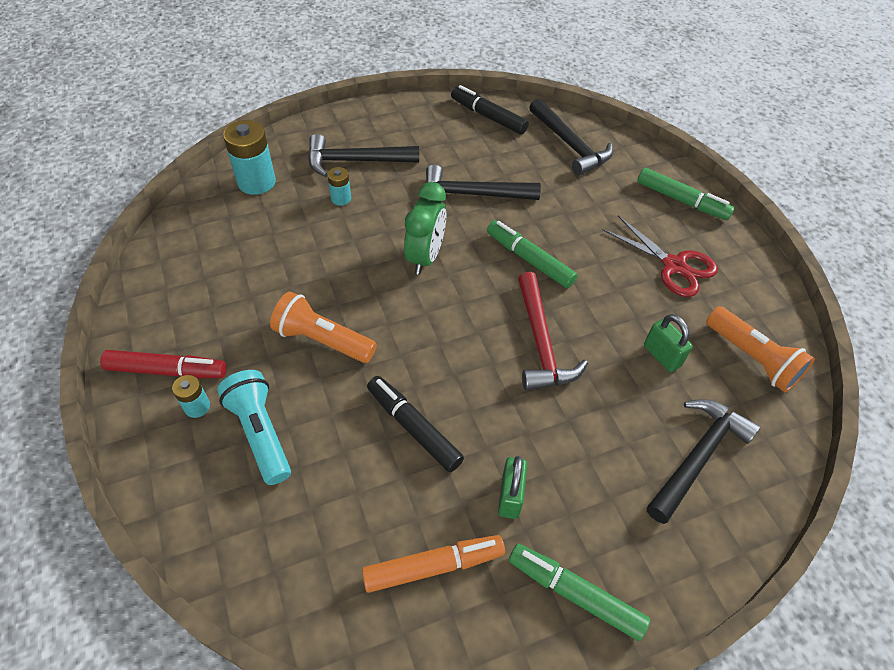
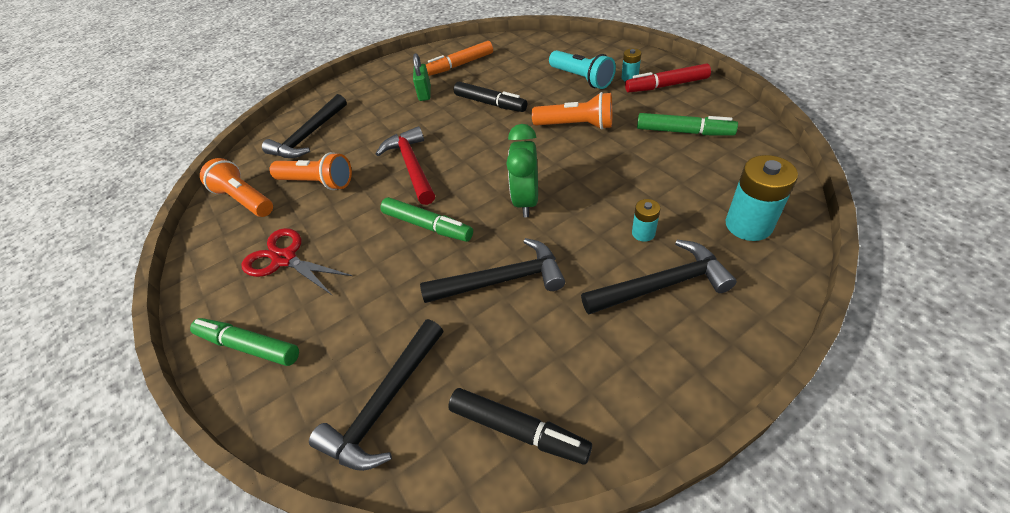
camera: 175 degrees right, 5 degrees down
green marker [509,544,650,641] -> green marker moved to [637,113,738,136]
black hammer [529,98,613,176] -> black hammer turned 105 degrees counterclockwise [309,319,443,471]
green padlock [644,314,693,372] -> orange flashlight [269,152,352,190]

